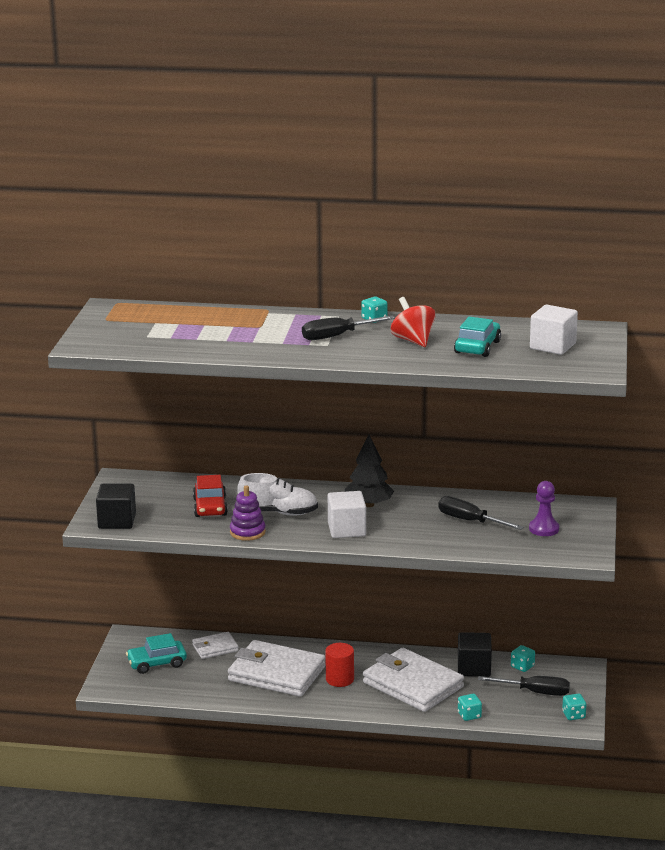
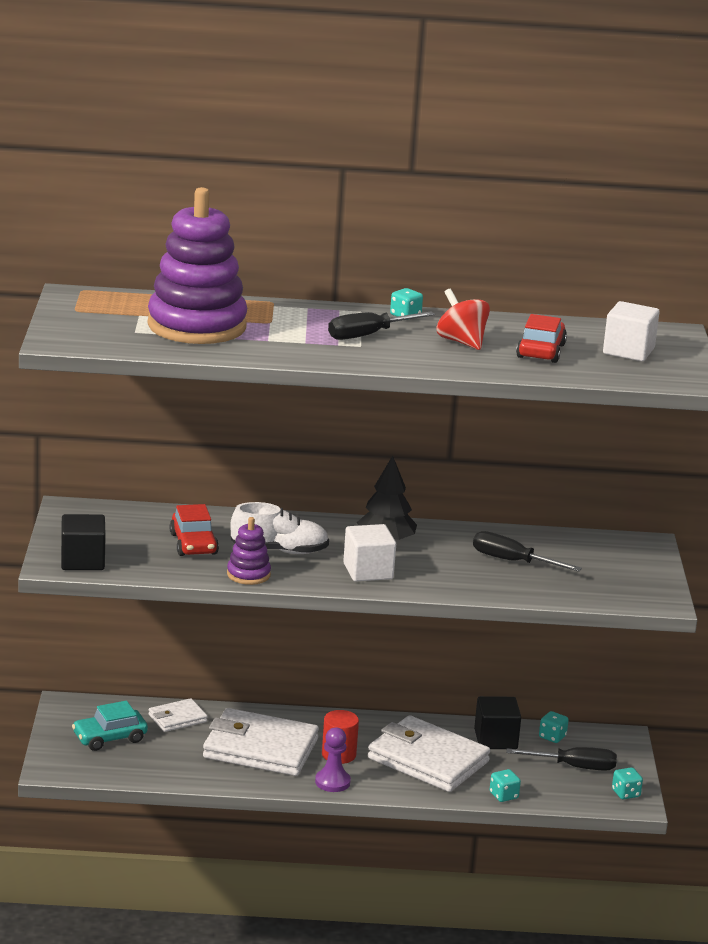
camera: 10 degrees left, 0 degrees up
turquoise car [454,317,501,357] -> red car [516,314,567,363]
purple pawn [529,481,559,536] -> purple pawn moved to [315,727,351,792]
none -> purple stacking toy [148,187,247,344]

